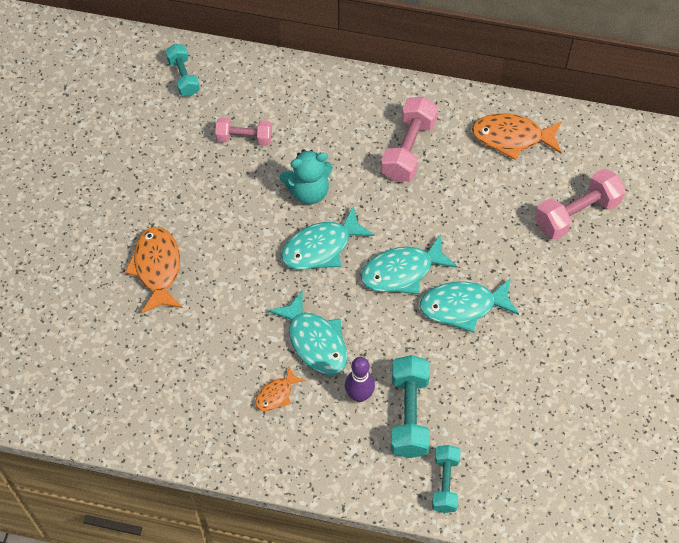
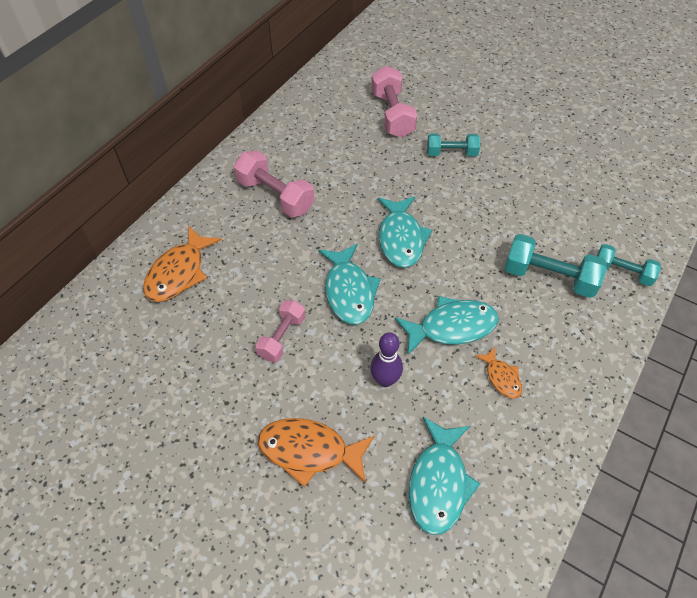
camera: 70 degrees left, 5 degrees down
turquoise dumbbell [165,44,200,96] -> turquoise dumbbell moved to [427,134,480,156]
pink dumbbell [215,117,272,146] -> pink dumbbell moved to [255,300,306,362]
turquoise teddy bear [280,149,333,205] -> none
purple bowling pin [345,357,375,402] -> purple bowling pin moved to [370,332,403,387]
turquoise fish [420,278,519,333] -> turquoise fish moved to [409,417,481,535]
orange fish [472,113,562,160] -> orange fish moved to [143,226,222,302]

